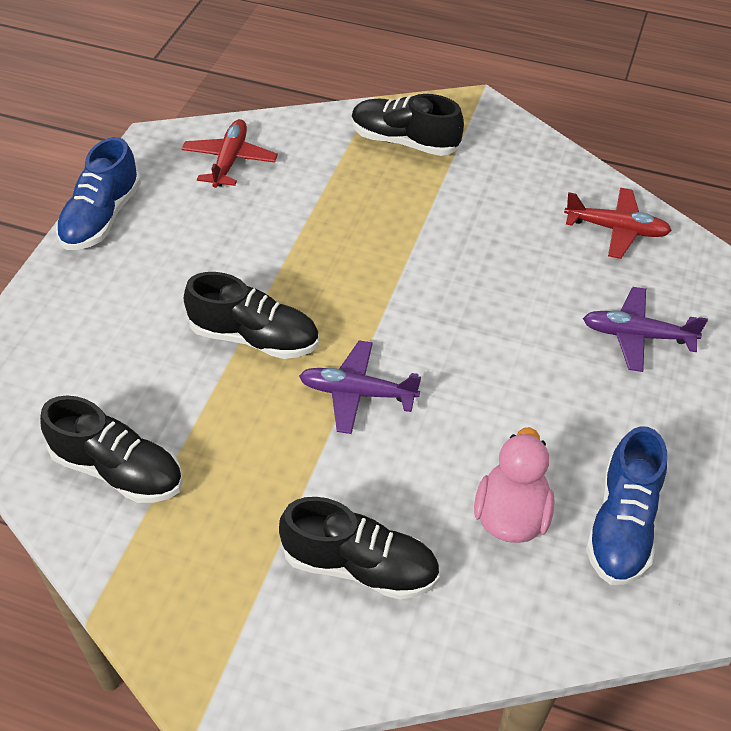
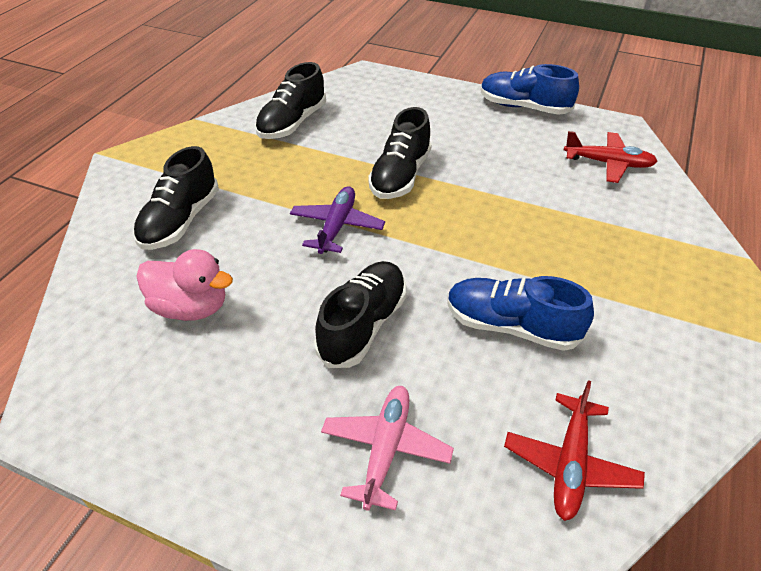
camera: 95 degrees right, 5 degrees down
black shoe [352,94,464,156] -> black shoe moved to [315,261,406,368]
purple plane [583,287,708,372] -> pink plane [321,386,454,511]
blue shoe [586,426,667,585] -> blue shoe moved to [447,276,594,351]

